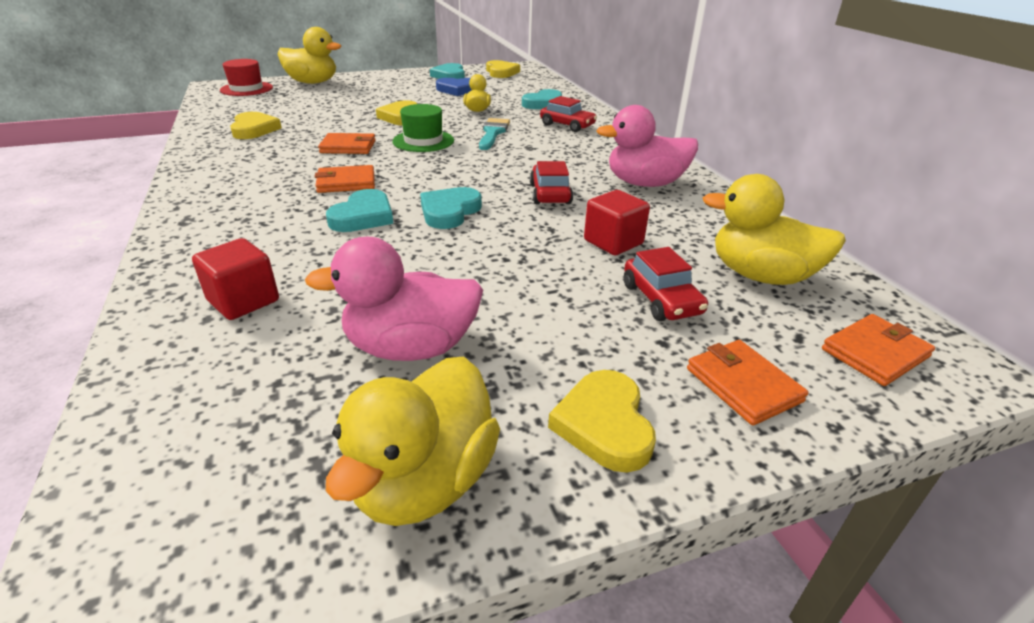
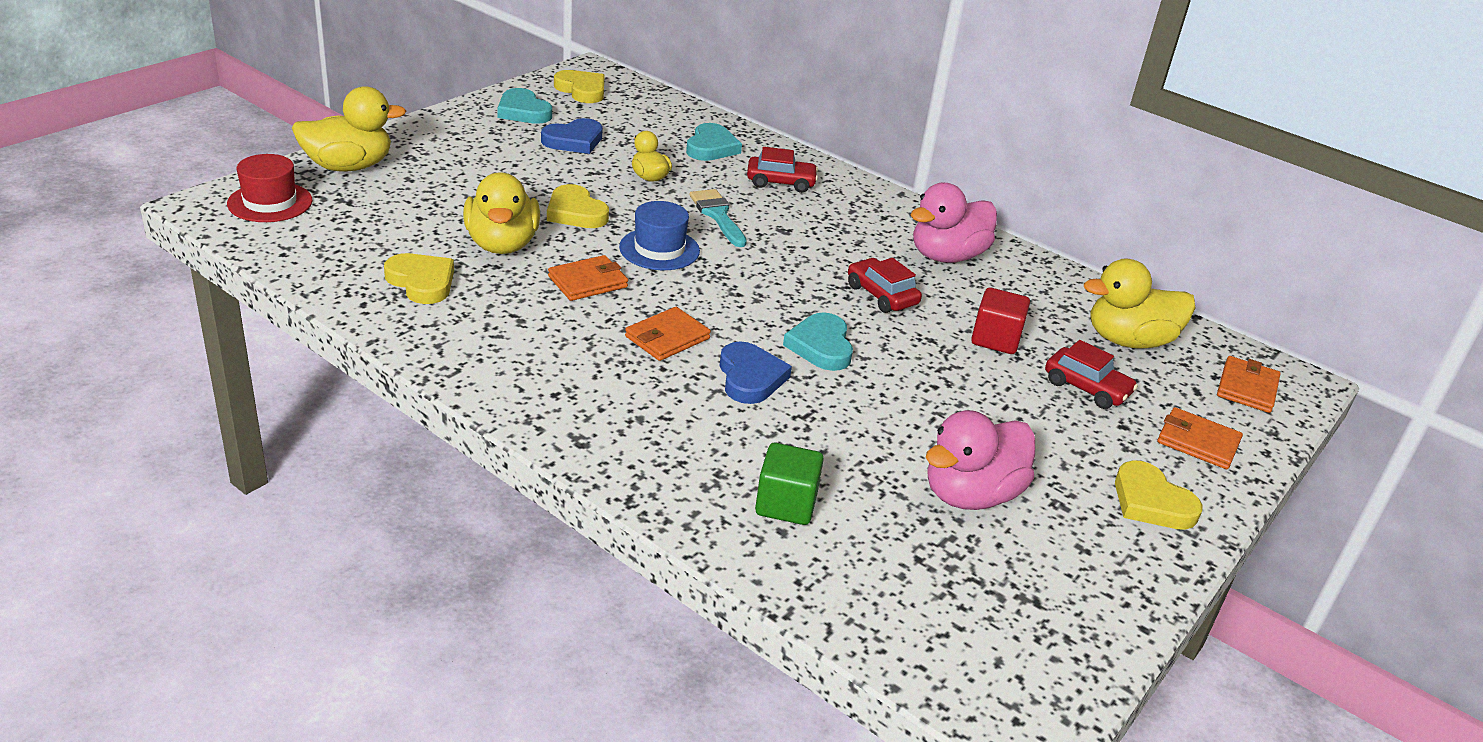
camera: 35 degrees left, 0 degrees up
red cube [192,238,279,320] -> green cube [755,443,824,525]
turquoise heart [326,189,393,232] -> blue heart [720,341,792,404]
yellow duck [326,357,500,526] -> yellow duck moved to [463,172,540,254]
green hat [392,104,454,152] -> blue hat [619,201,700,270]

